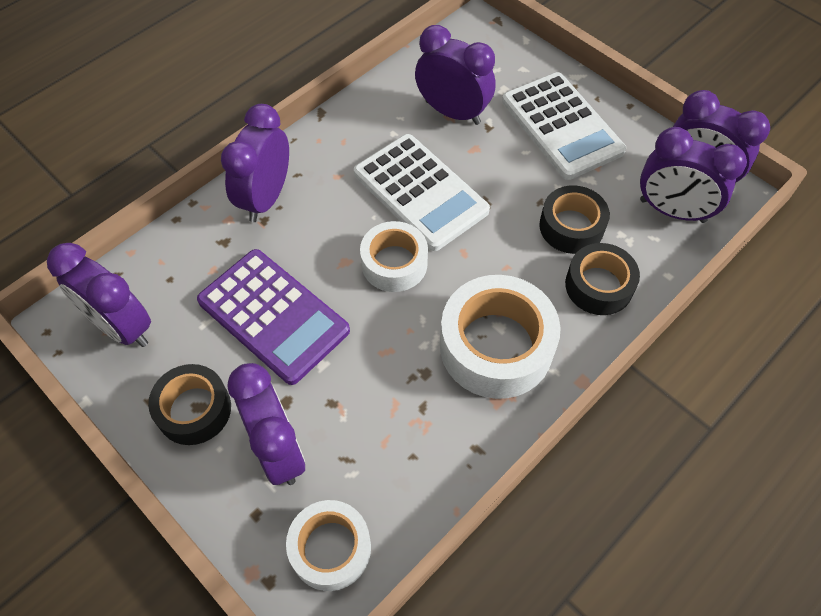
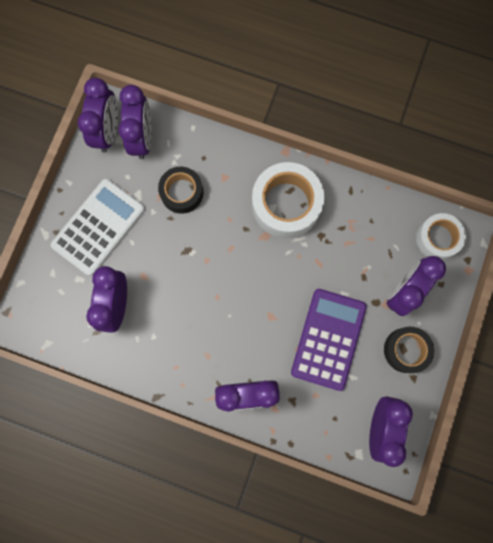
camera: 115 degrees left, 20 degrees up
white calculator [354,134,490,251] -> none
white tape [360,221,428,292] -> none
black tape [565,243,640,315] -> none

